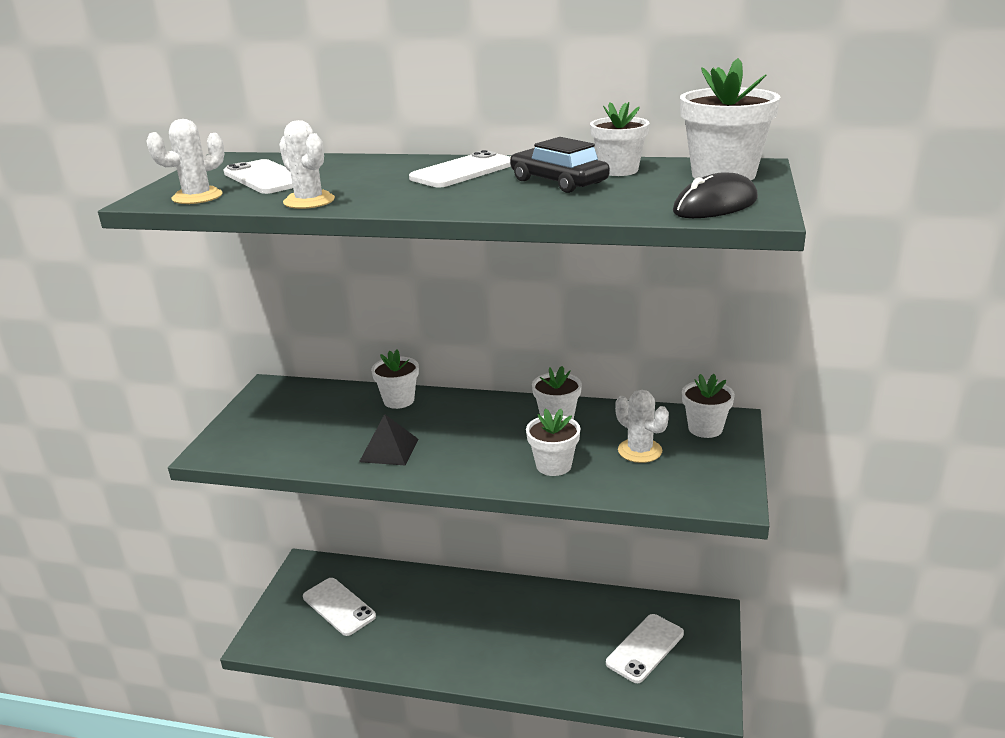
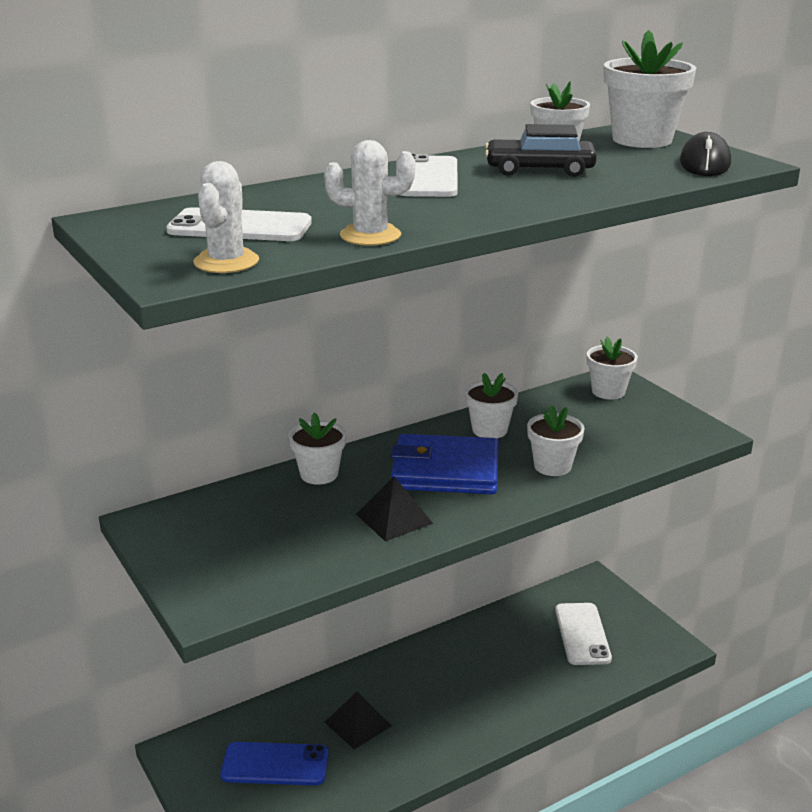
camera: 45 degrees left, 0 degrees up
white phone [303,578,376,636] -> blue phone [221,742,329,785]
white cactus [615,390,669,463] -> none
none -> black pyramid [325,691,392,749]
none -> blue wallet [391,434,499,494]

